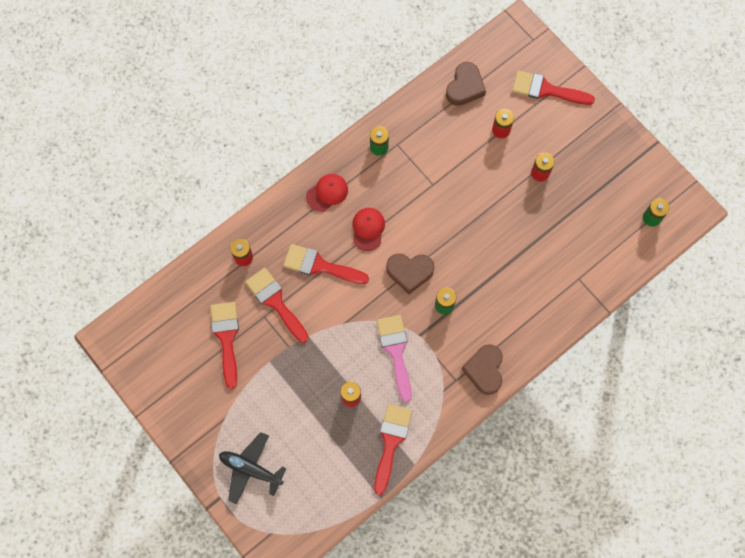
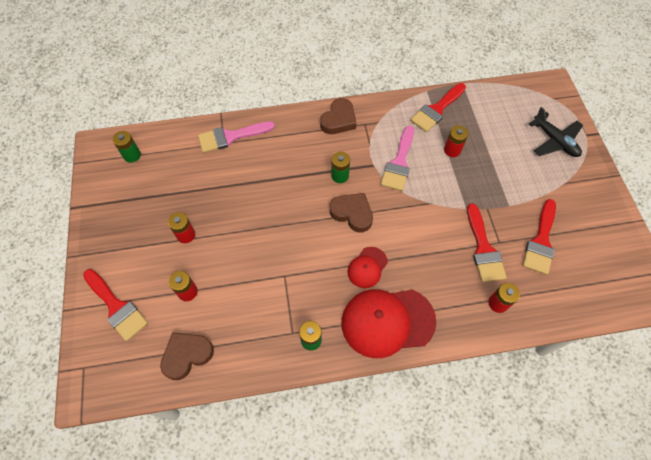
camera: 150 degrees left, 10 degrees down
red brush [283,244,369,284] -> none
red cap [306,174,348,212] -> red cap [341,289,436,358], size x1.94
none -> pink brush [198,121,275,153]

